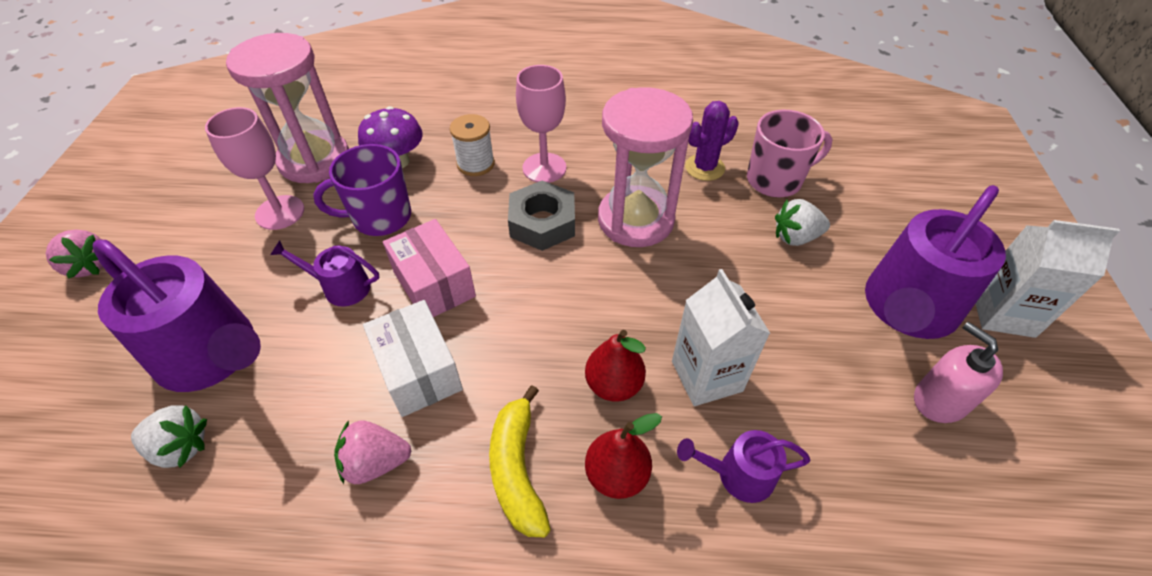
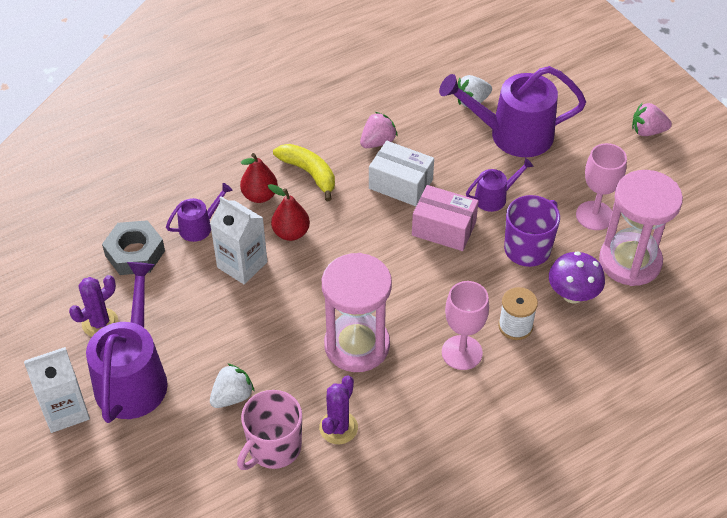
camera: 145 degrees right, 0 degrees up
grey nut [508,180,575,251] -> grey nut moved to [102,220,165,275]
pink soap dispenser [914,322,1003,423] -> purple cactus [69,275,118,337]

